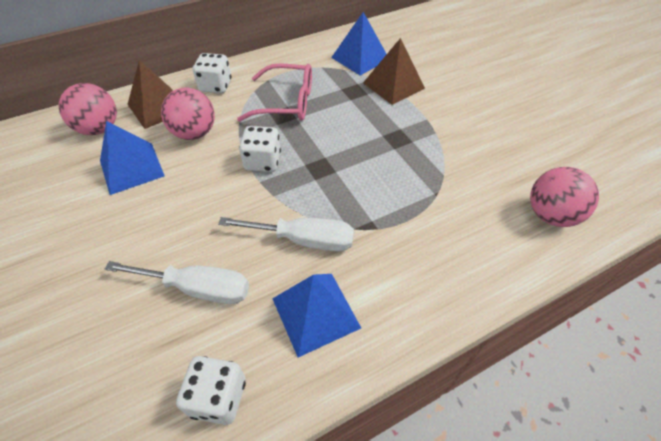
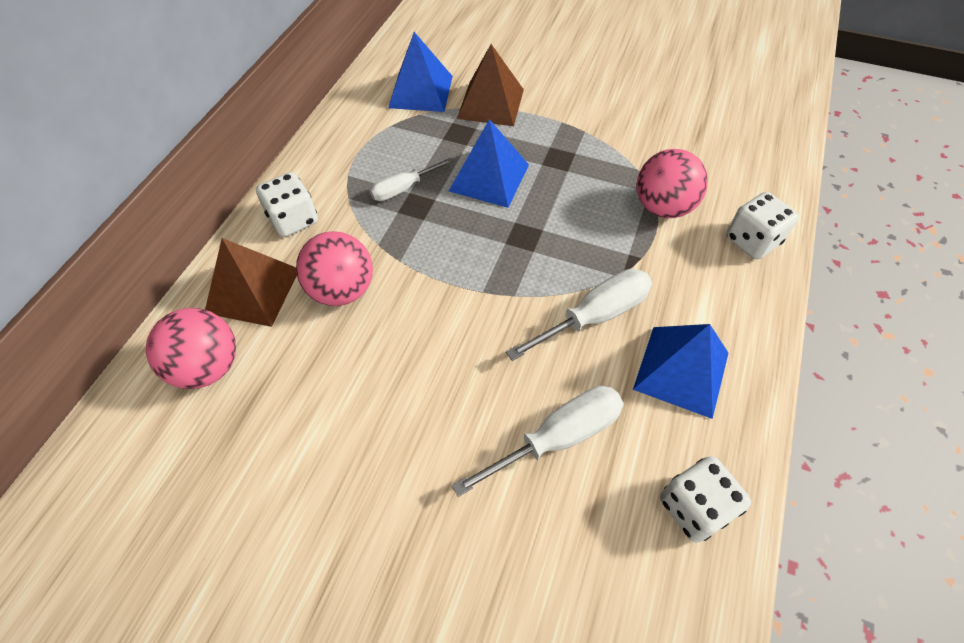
camera: 40 degrees left, 5 degrees up
blue pyramid [100,121,164,195] -> blue pyramid moved to [449,119,529,208]
pink glasses [237,63,312,122] -> white screwdriver [369,158,453,201]
white dice [239,126,281,172] -> white dice moved to [726,192,799,259]
pink ball [530,167,599,227] -> pink ball moved to [637,149,708,218]

